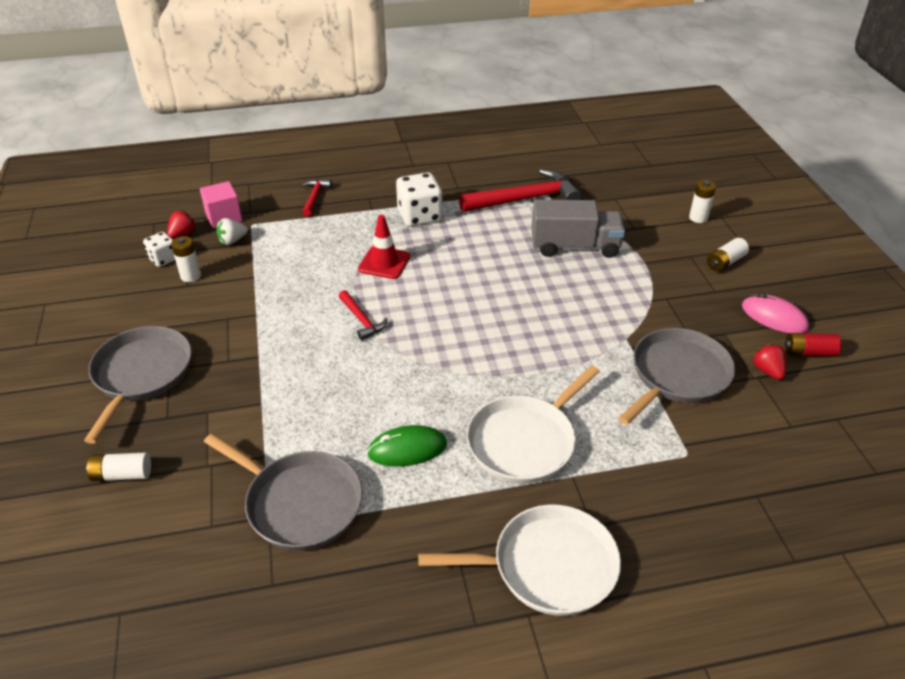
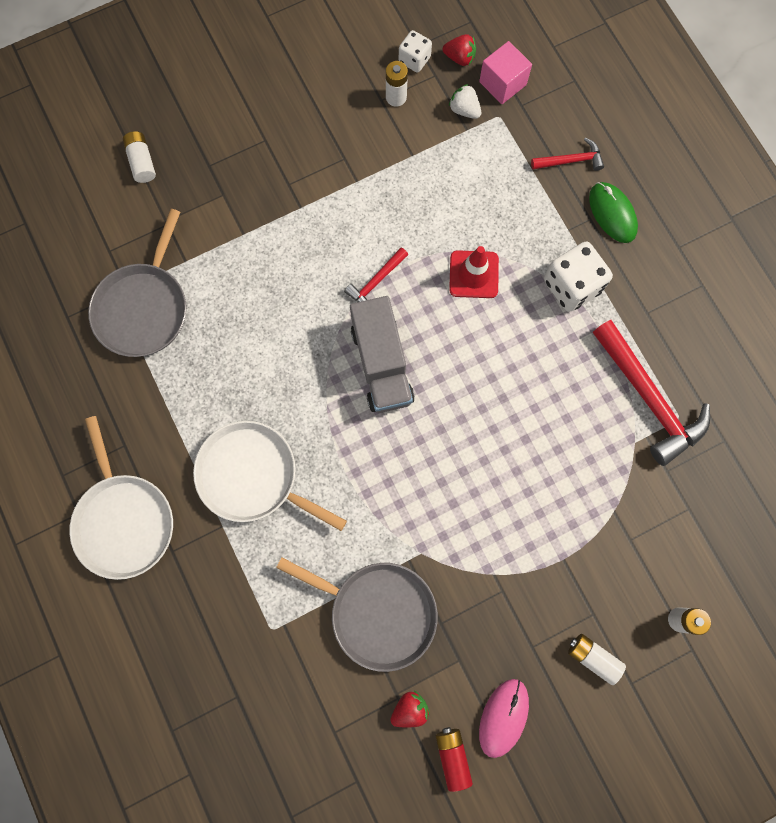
camera: 75 degrees right, 35 degrees up
grey pan [84,326,192,444] -> none
green mouse [367,425,447,467] -> green mouse moved to [589,182,638,243]
grey truck [531,199,625,258] -> grey truck moved to [350,296,415,413]

